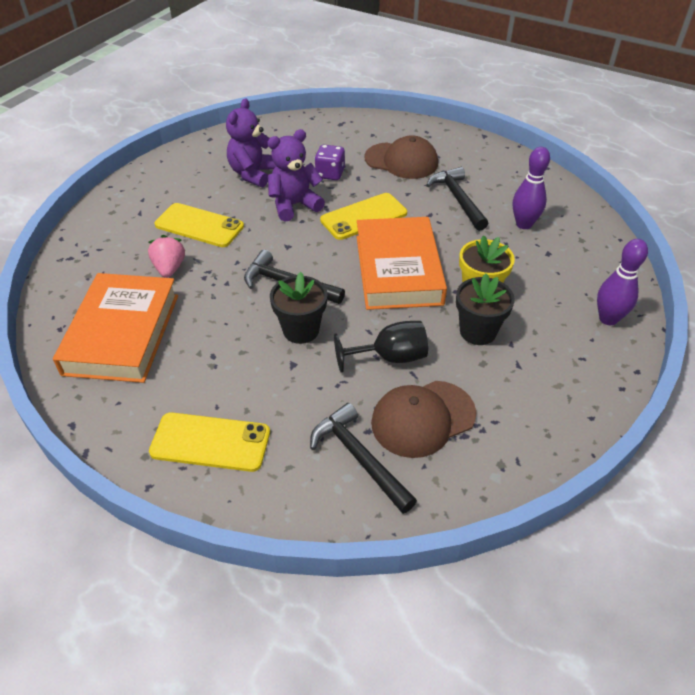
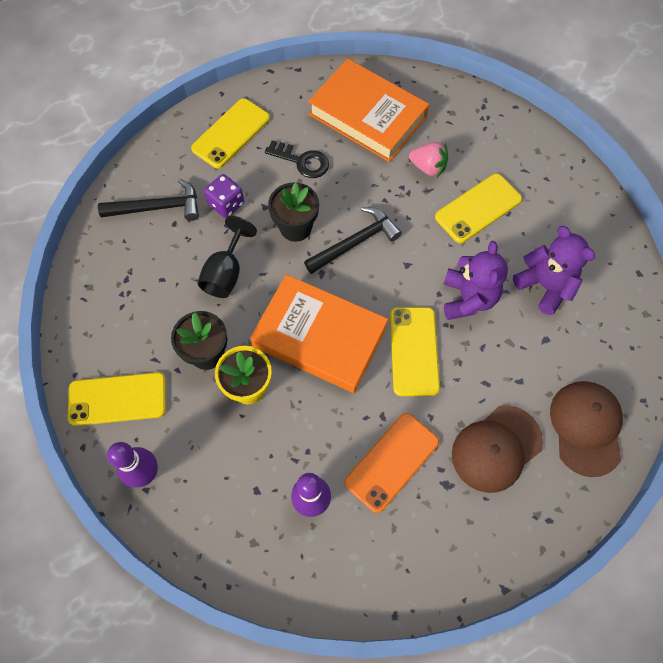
camera: 120 degrees right, 20 degrees up
purple dice [315,145,345,180] -> purple dice moved to [204,174,244,218]
brown cap [371,381,476,458] -> brown cap moved to [550,381,623,477]
black hammer [426,167,488,231] -> orange phone [344,413,439,513]
none -> yellow phone [67,372,166,426]
none -> black key [265,140,329,178]

